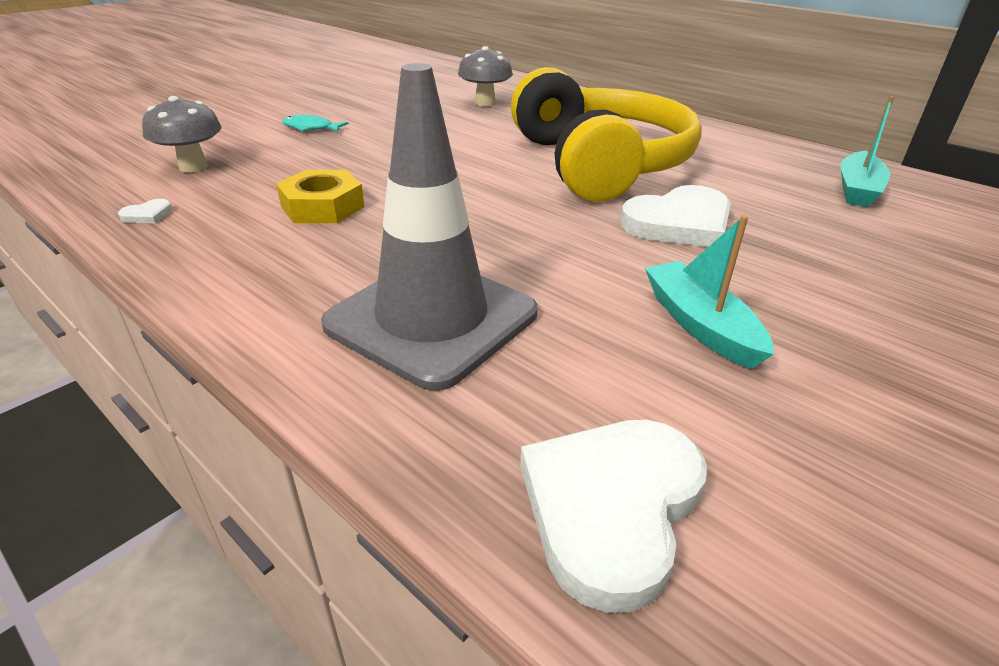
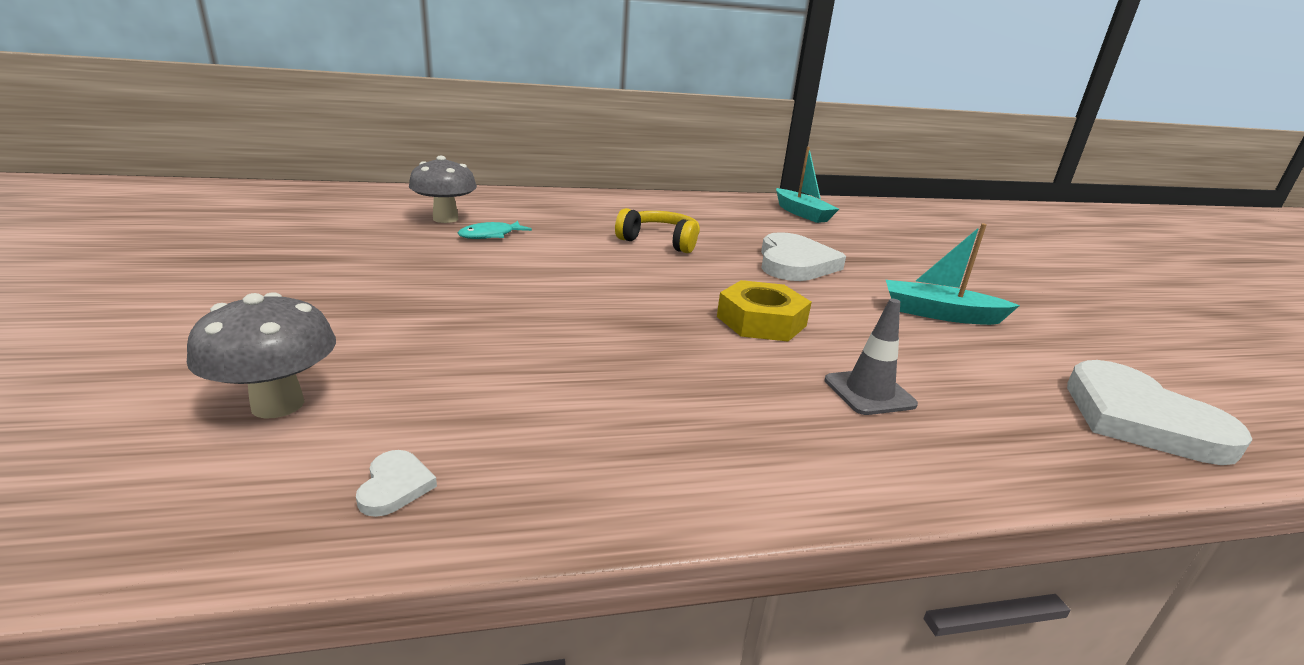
camera: 55 degrees left, 10 degrees down
yellow nut [276,170,364,223] -> yellow nut moved to [717,280,812,342]
turquoise fish [282,115,349,132] -> turquoise fish moved to [458,221,532,239]
grey traffic cone [321,63,538,391] -> grey traffic cone [824,299,918,415], size x0.43
yellow headphones [511,67,702,202] -> yellow headphones [615,208,700,253], size x0.44

